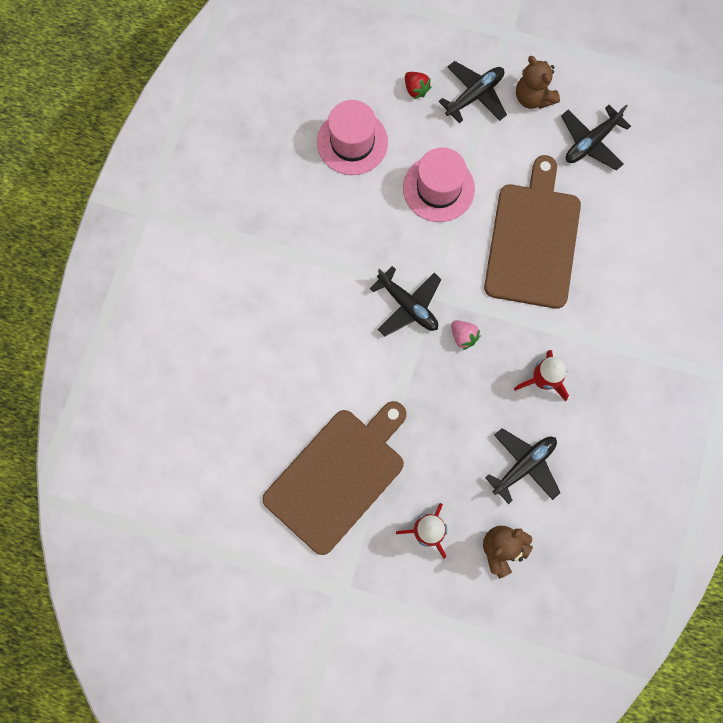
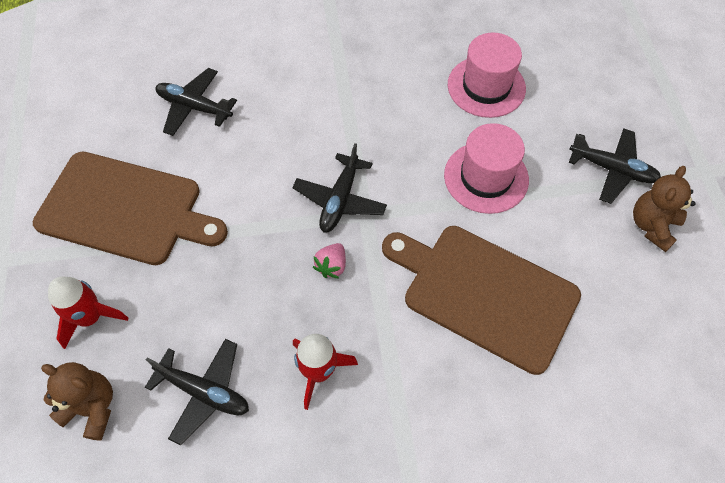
camera: 65 degrees right, 15 degrees down
red strawberry [405,72,431,99] -> none
brown cutting board [484,155,581,309] -> brown cutting board turned 135 degrees counterclockwise [382,226,581,375]
black plane [561,105,631,170] -> black plane moved to [156,68,237,136]

